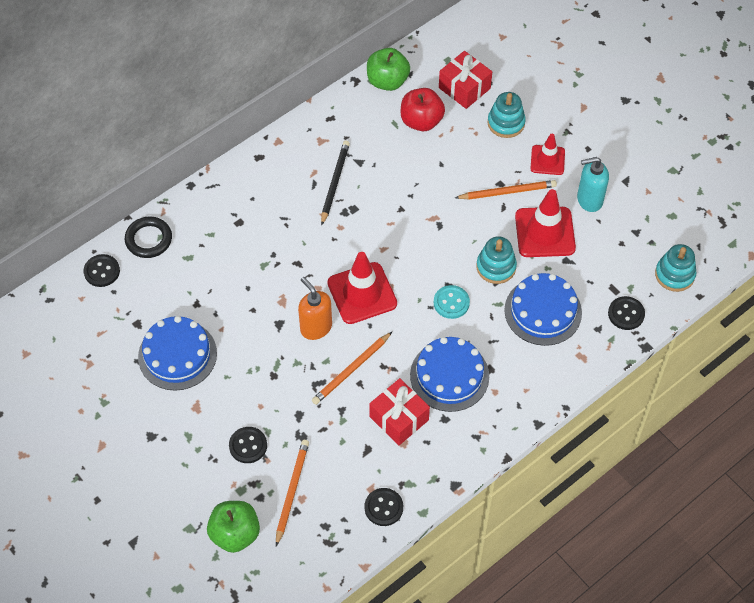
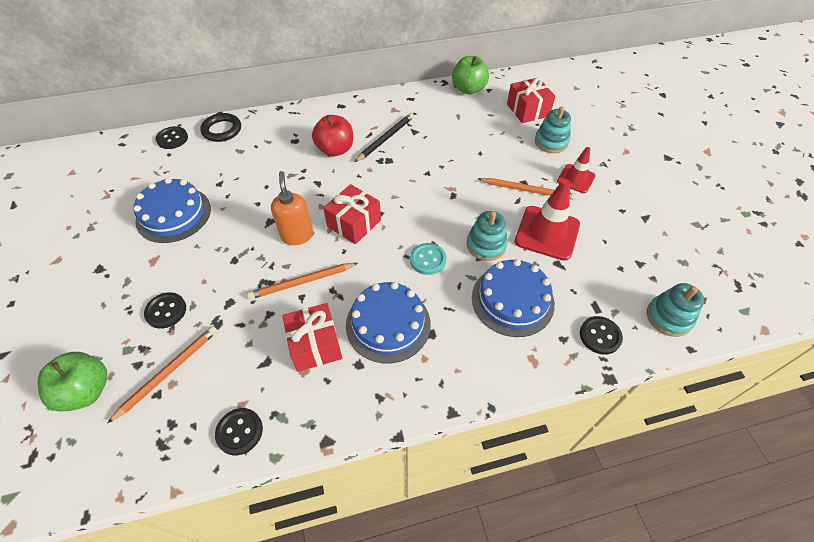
camera: 25 degrees right, 5 degrees down
red traffic cone [327,252,397,324] -> red gift [323,184,381,244]
red apple [401,88,445,131] -> red apple moved to [312,115,353,156]
turquoise soap dispenser [577,157,609,212] -> none

